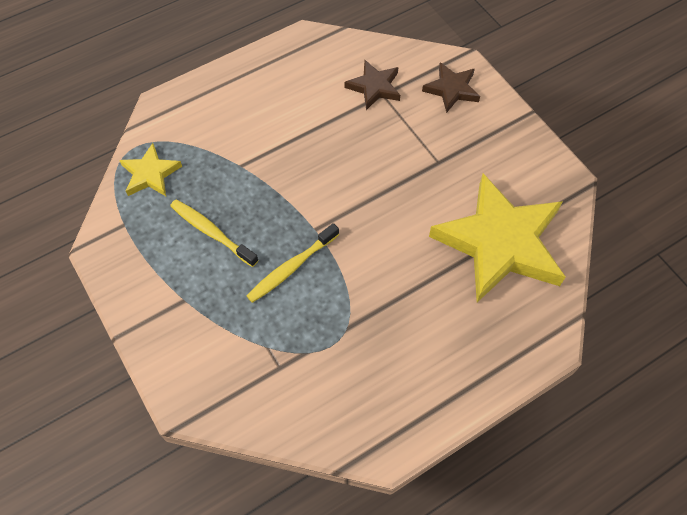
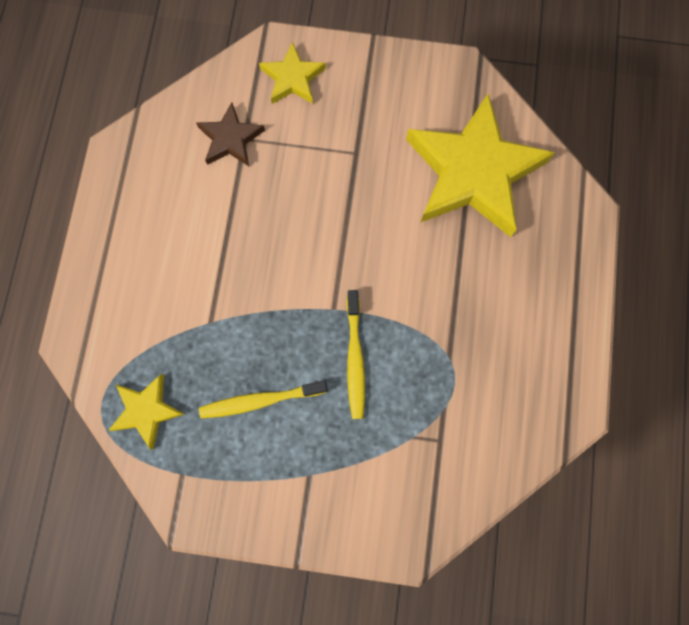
camera: 50 degrees left, 15 degrees up
brown star [422,62,480,113] -> yellow star [259,41,326,104]

